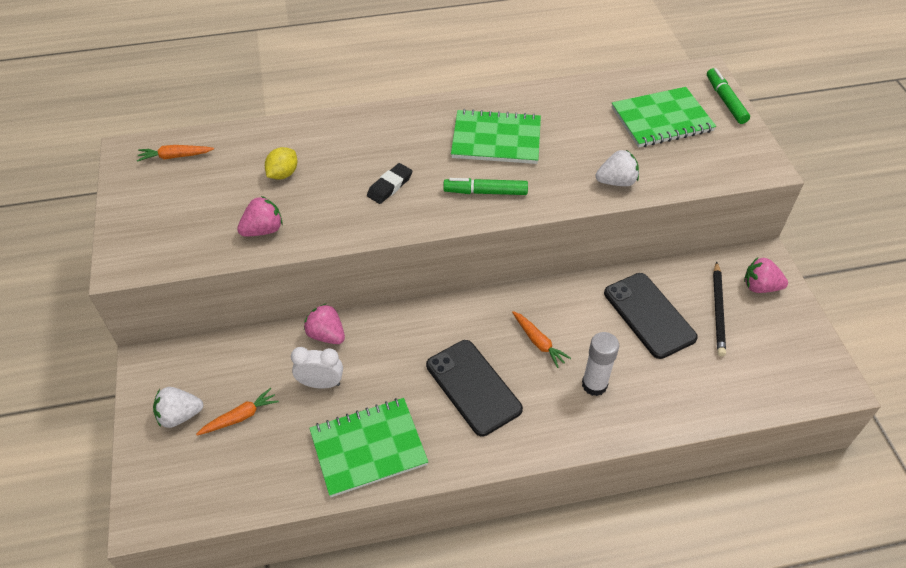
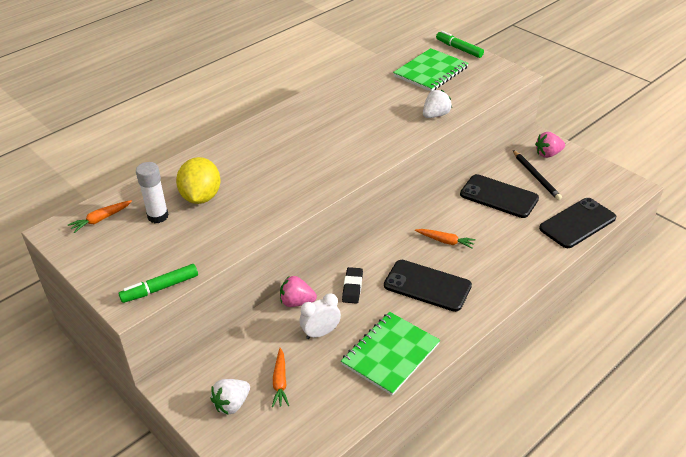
camera: 30 degrees left, 10 degrees down
orange carrot [196,388,279,435] -> orange carrot turned 150 degrees clockwise [272,348,289,407]
pink strawberry [237,196,283,236] -> none
yellow lemon [265,147,297,179] -> yellow lemon [176,157,221,204], size x1.70
black eraser [367,163,412,204] -> black eraser moved to [342,267,363,304]
green marker [443,178,528,195] -> green marker moved to [119,264,198,303]
green notebook [451,109,541,164] -> none
white glue stick [582,332,619,396] -> white glue stick moved to [136,162,169,223]
none -> black phone [539,198,616,248]

